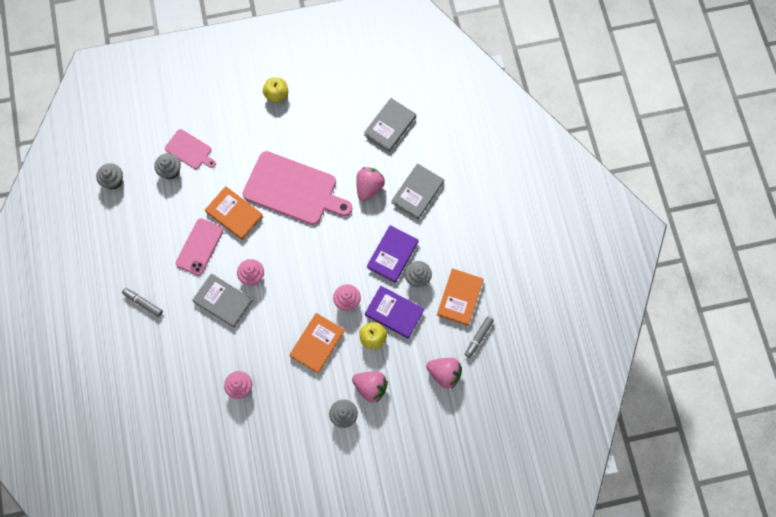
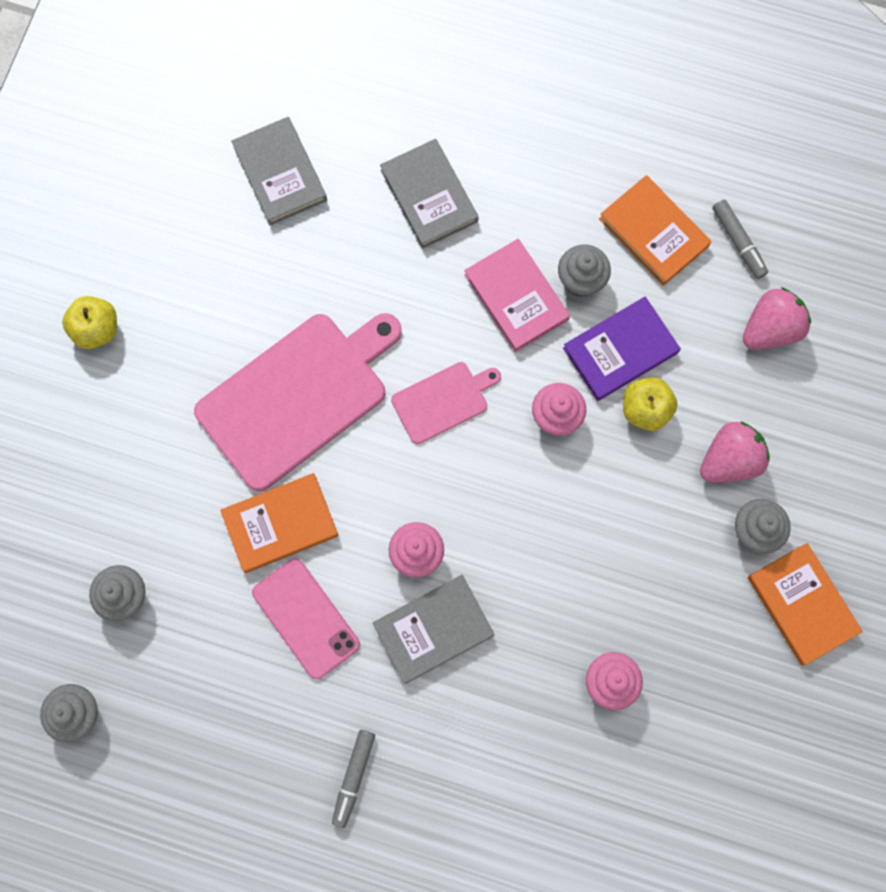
camera: 60 degrees left, 5 degrees up
grey marker [122,288,163,317] -> grey marker turned 45 degrees counterclockwise [332,730,375,828]
pink cutting board [165,129,216,169] -> pink cutting board moved to [391,362,501,444]
orange book [289,313,345,373] -> orange book moved to [748,543,863,666]
pink strawberry [356,167,385,201] -> none
purple book [367,225,419,283] -> pink book [464,239,570,352]

